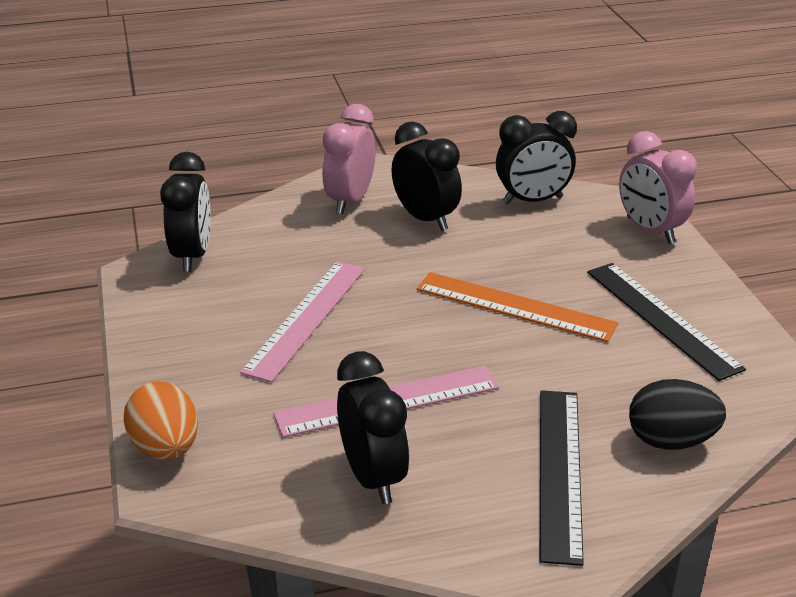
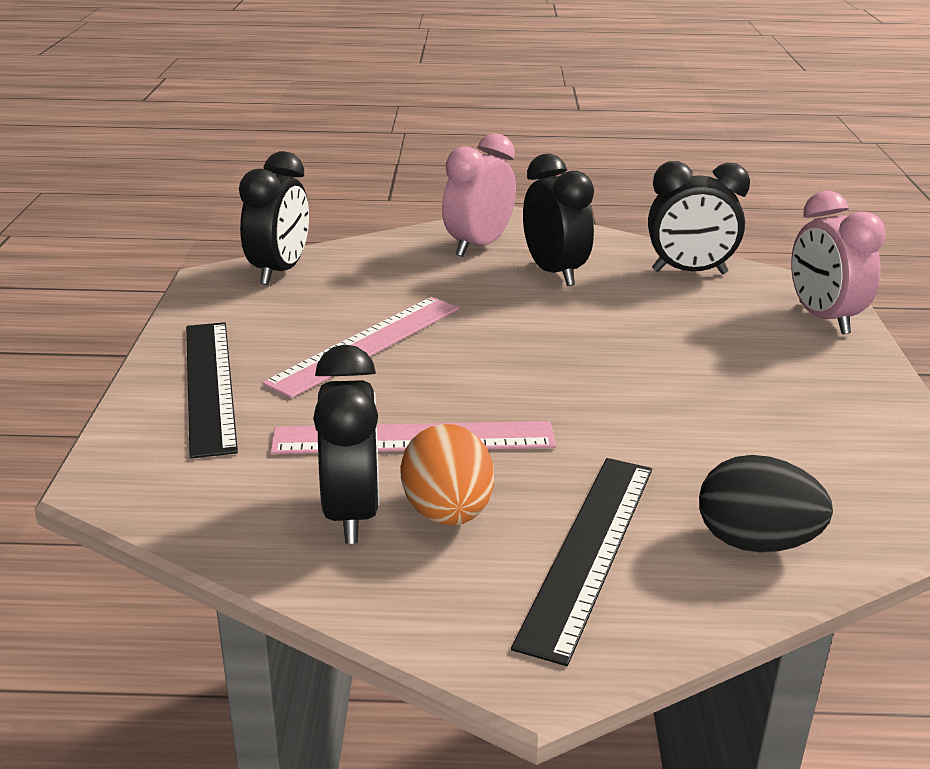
camera: 15 degrees right, 5 degrees down
orange egg [124,381,198,460] -> orange egg moved to [400,424,494,525]
orange ruler [417,272,618,342] -> none
black ruler [587,263,746,381] -> black ruler moved to [186,322,238,459]

